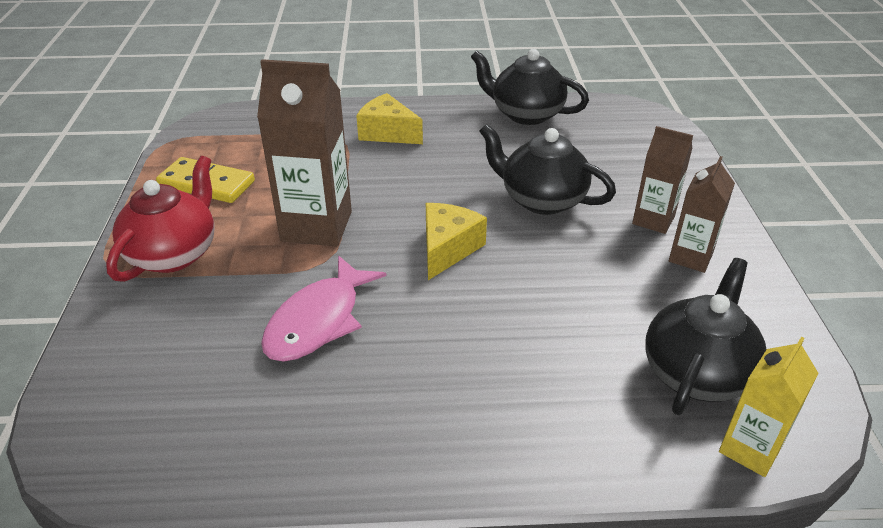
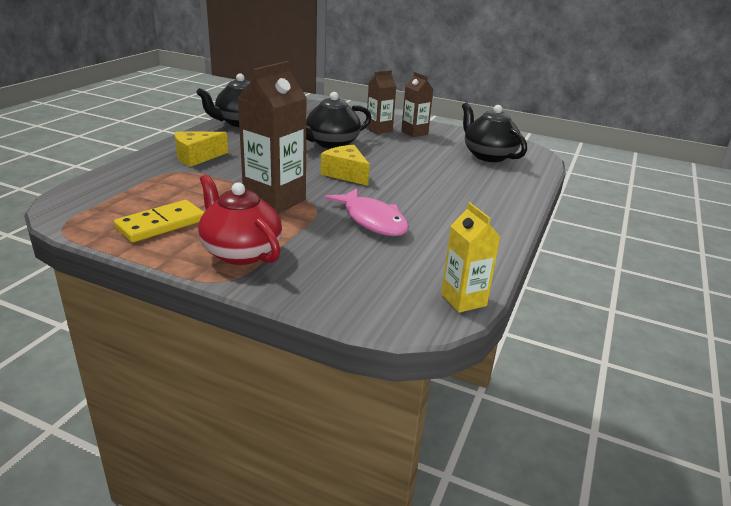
camera: 65 degrees left, 10 degrees down
yellow carton [719,337,818,477] -> yellow carton moved to [441,202,500,313]

